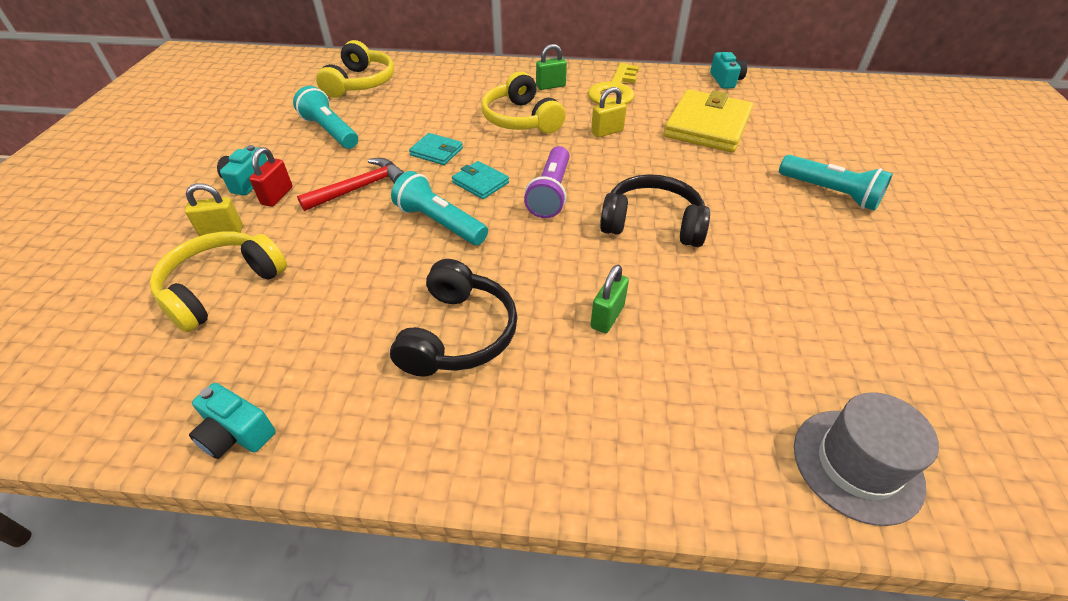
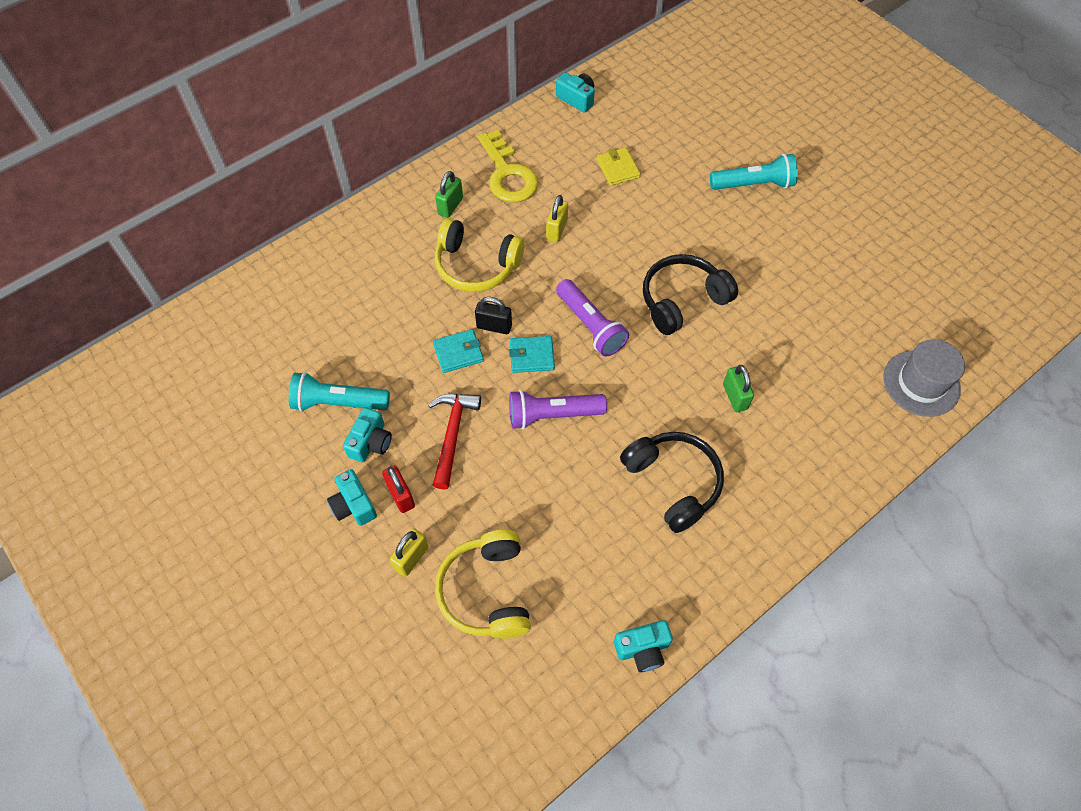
camera: 45 degrees left, 15 degrees up
yellow headphones [316,40,394,98] -> none
turquoise flashlight [391,171,488,245] -> purple flashlight [509,390,607,429]
yellow wallet [664,89,753,152] -> yellow wallet [597,147,640,186], size x0.48
none -> turquoise camera [343,407,392,463]
none -> black padlock [475,297,512,334]

